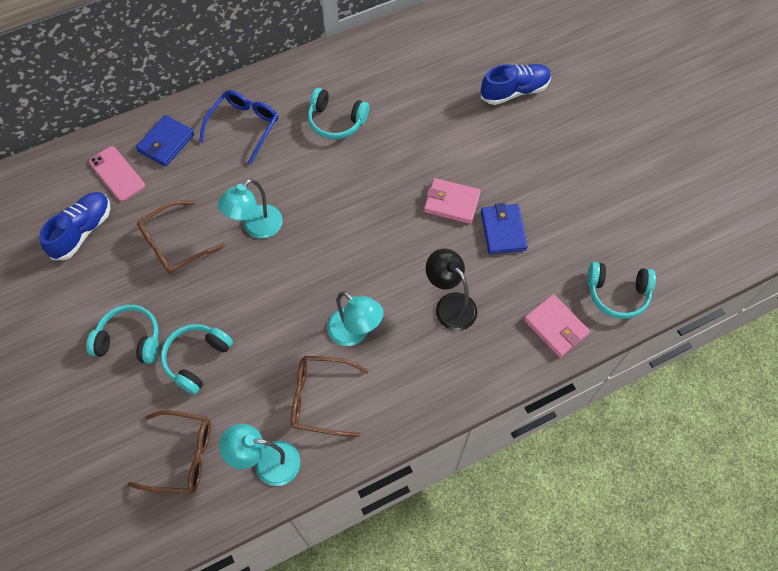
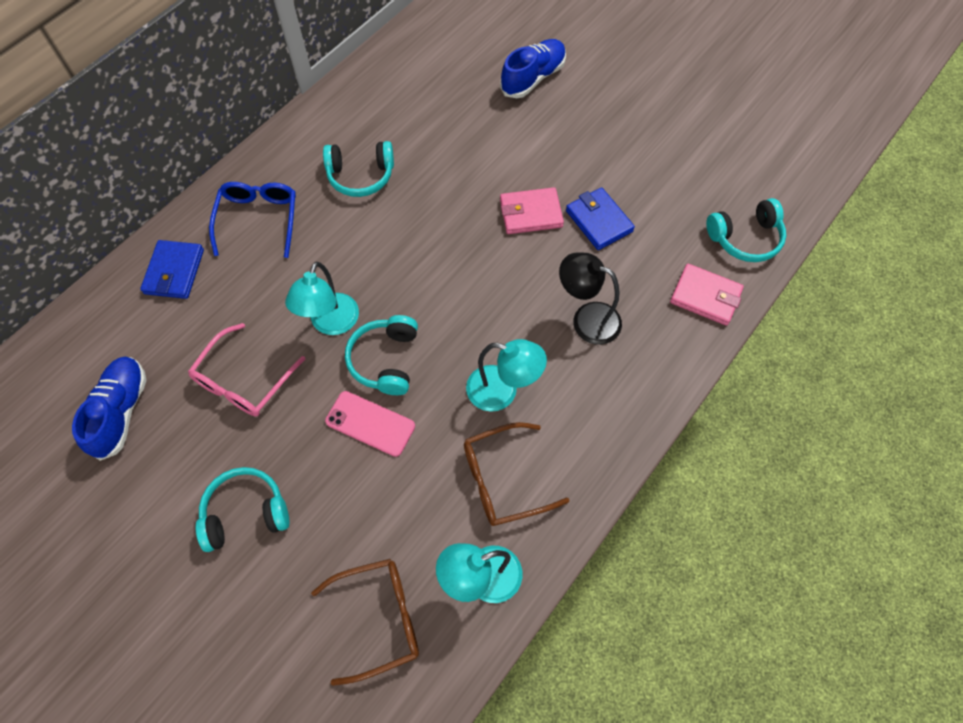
camera: 25 degrees left, 0 degrees up
pink phone [89,146,145,201] -> pink phone moved to [325,391,415,457]
brown glasses [137,201,225,274] -> pink glasses [188,323,305,416]
turquoise headphones [161,324,233,395] -> turquoise headphones moved to [345,315,418,395]

